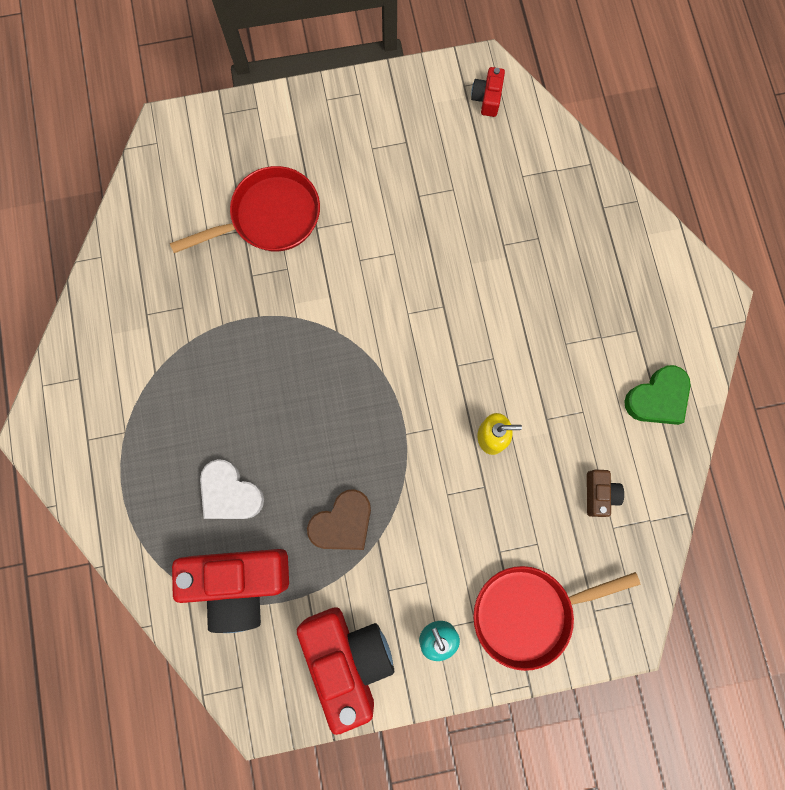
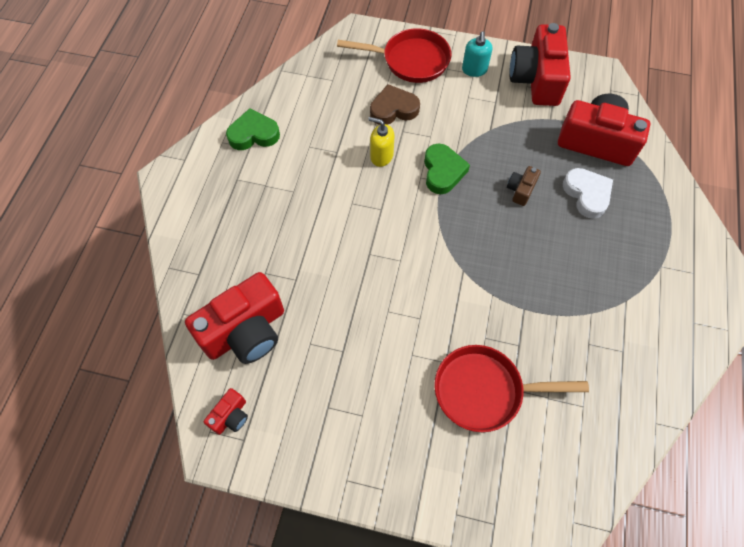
camera: 155 degrees left, 15 degrees down
brown heart [307,489,371,550] -> brown heart moved to [370,84,420,125]
brown camera [587,470,624,517] -> brown camera moved to [507,166,541,206]
none -> red camera [185,272,284,364]
none -> green heart [424,143,470,194]

